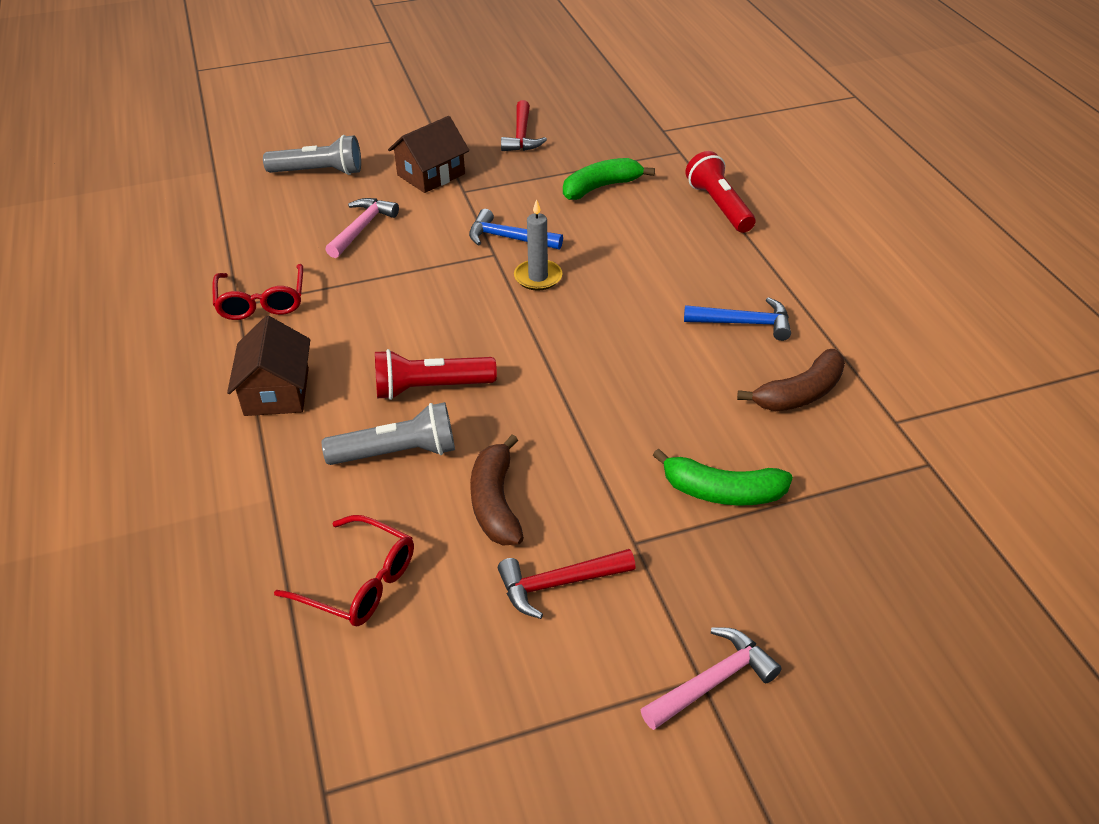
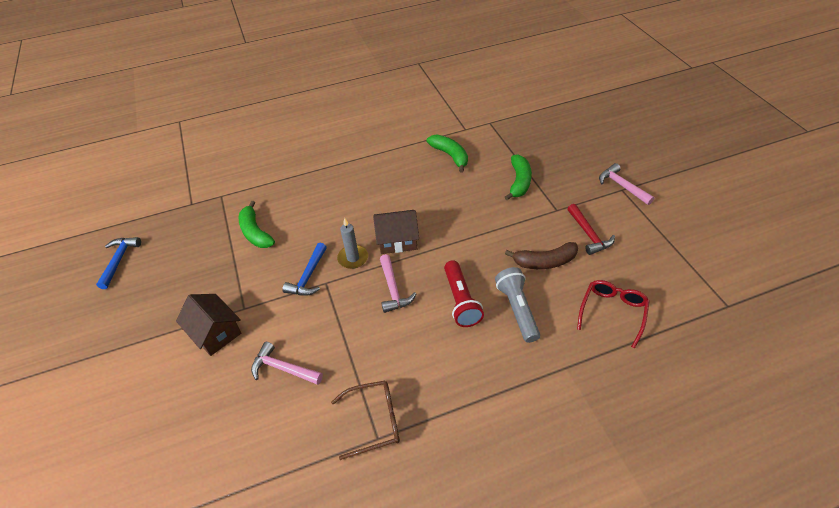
camera: 90 degrees left, 5 degrees up
red glasses [212,264,303,320] -> brown glasses [331,381,400,460]
brown house [227,316,310,416] -> brown house moved to [373,210,419,254]
grey flashlight [263,135,361,175] -> none
red hammer [501,100,547,151] -> none
blue hammer [684,297,791,341] -> blue hammer moved to [96,237,141,289]
red flashlight [685,151,756,233] -> none
brown banana [737,349,845,411] -> green banana [427,135,468,173]
none -> pink hammer [380,254,416,313]

